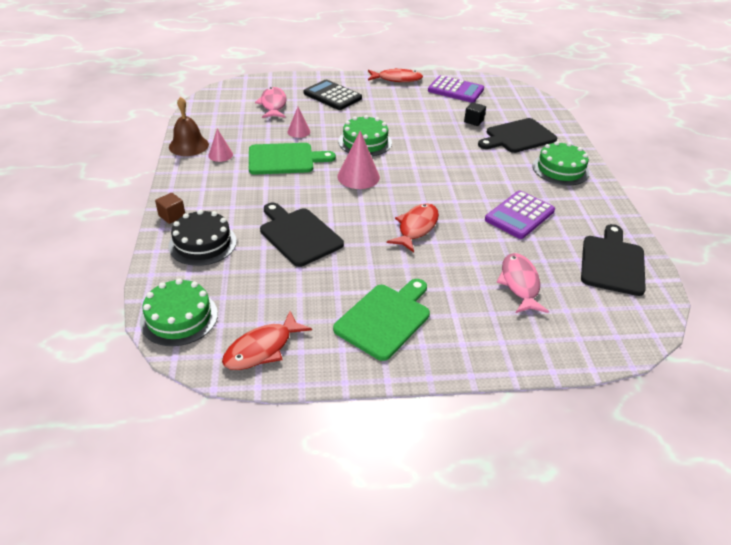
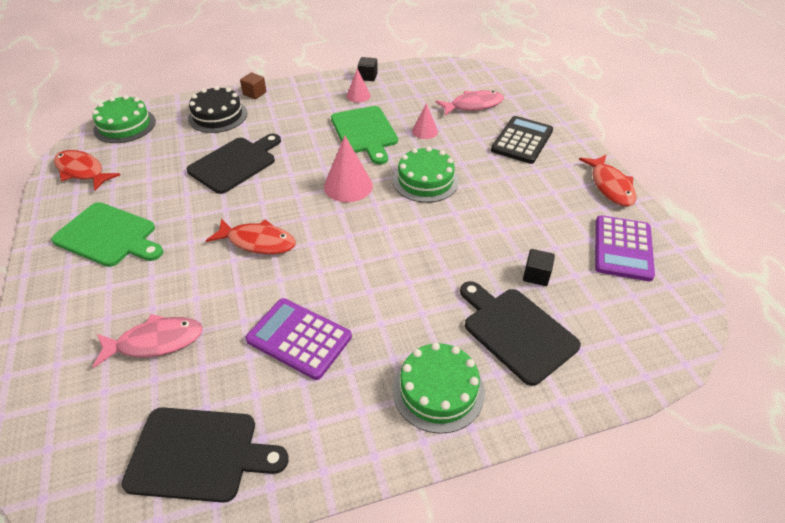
camera: 80 degrees right, 5 degrees up
brown bell [169,97,209,156] -> black cube [358,57,378,81]

